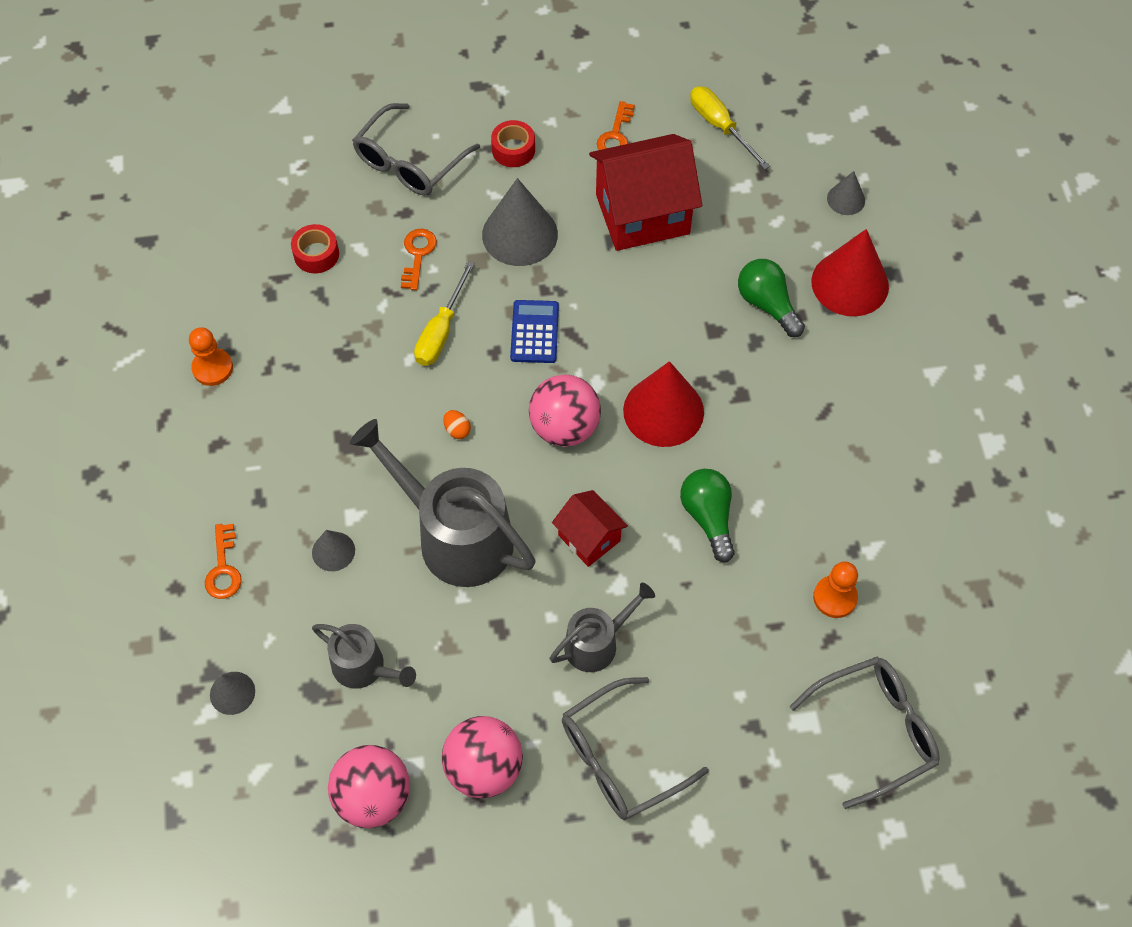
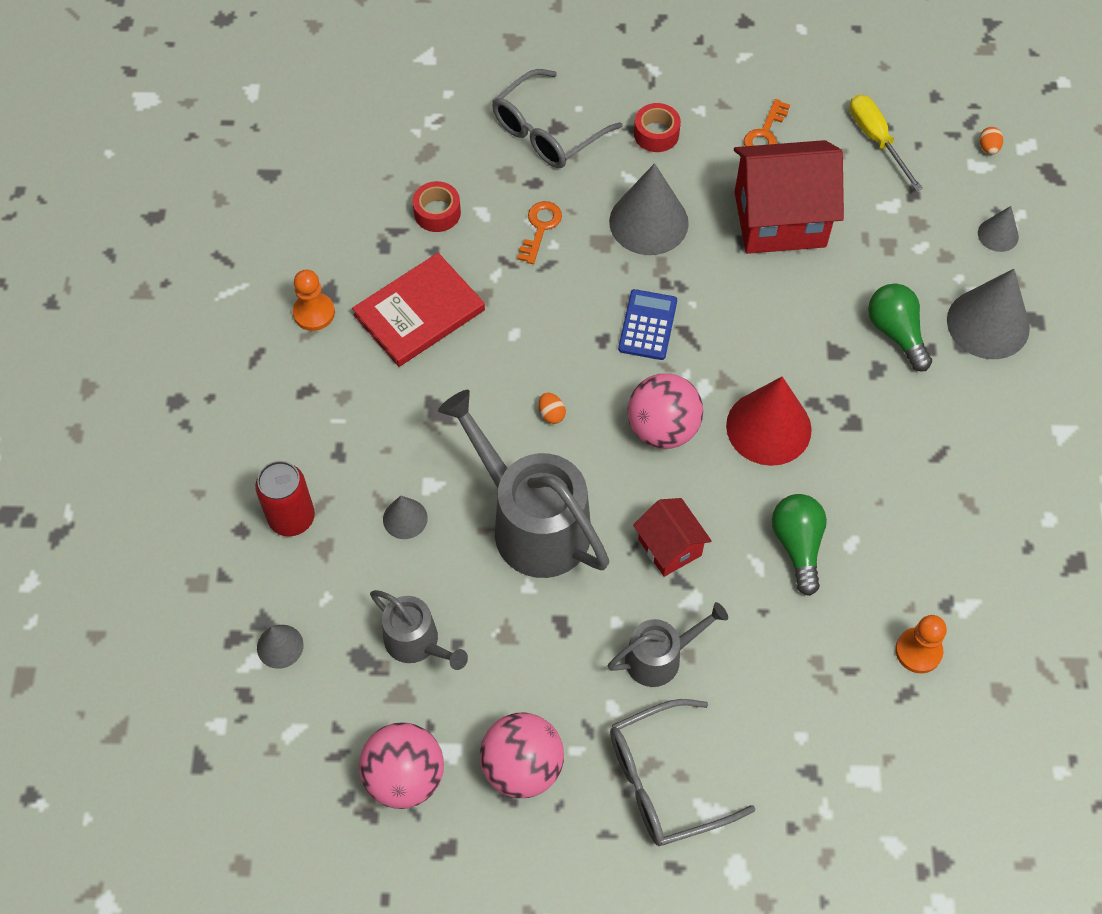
camera: 10 degrees right, 0 degrees up
orange key [205,524,242,599] -> red can [255,461,315,536]
yellow screwdriver [414,261,475,366] -> none
grey glasses [790,657,940,809] -> none
red cone [811,229,889,316] -> grey cone [947,269,1030,359]
none -> red book [352,253,485,367]
none -> orange egg [979,127,1003,154]

